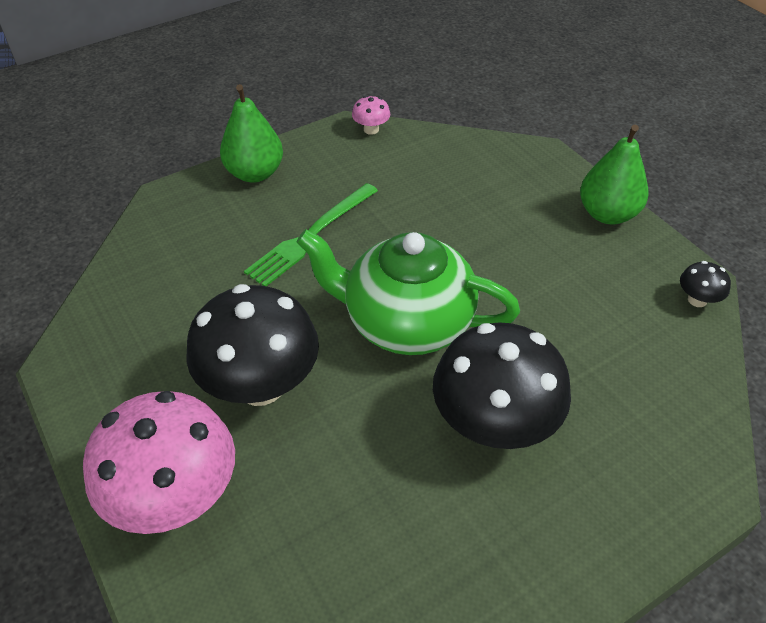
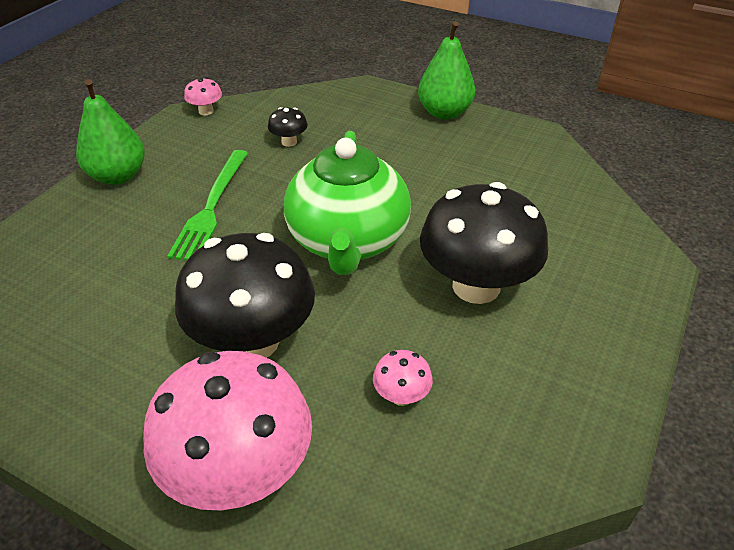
camera: 30 degrees left, 5 degrees down
green teapot [296,229,520,355] -> green teapot turned 75 degrees counterclockwise [284,131,411,275]
black mushroom [680,261,731,307] -> black mushroom moved to [268,107,308,147]
none -> pink mushroom [373,350,433,406]

